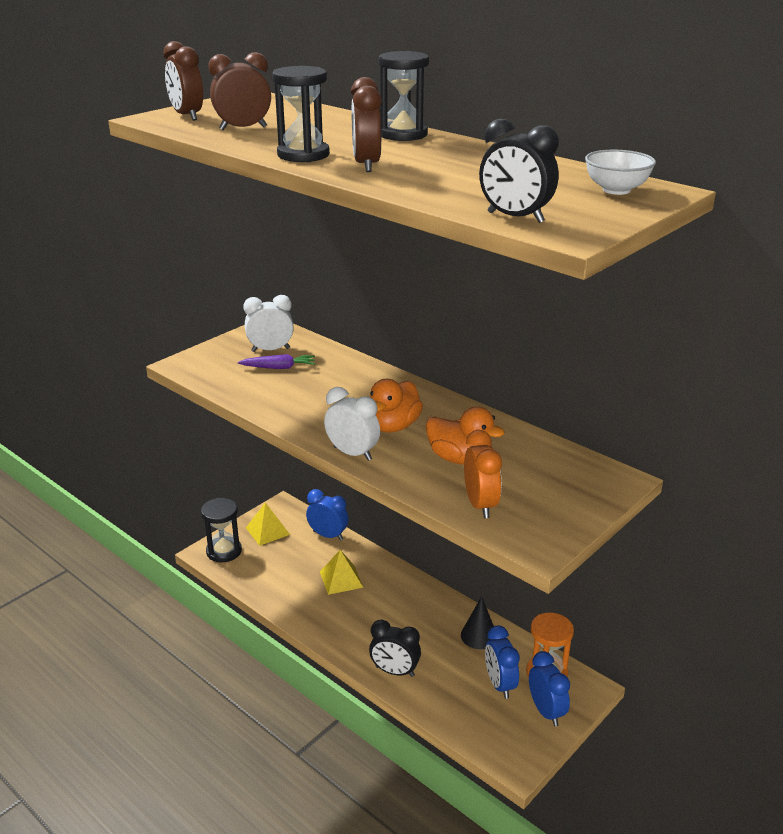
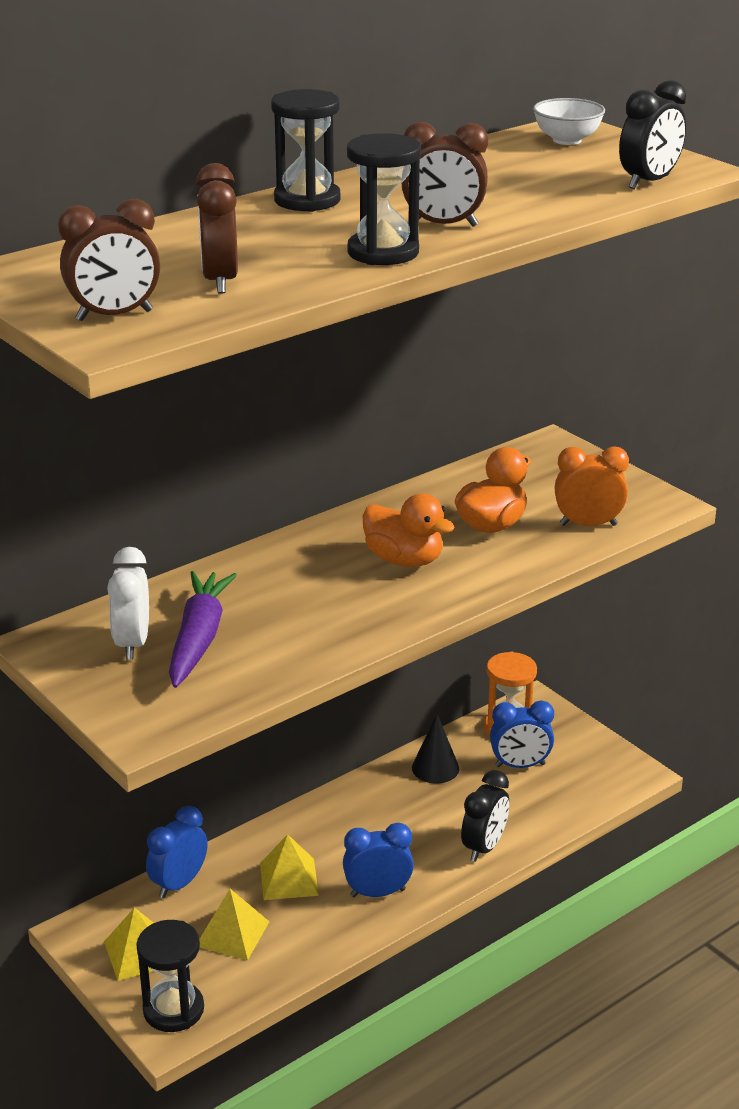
camera: 80 degrees left, 0 degrees up
purple carrot [238,354,315,369] -> purple carrot [169,571,237,688], size x1.63
white clock [324,387,380,461] -> none
blue clock [529,651,570,726] -> blue clock moved to [343,823,414,898]
none -> yellow pyramid [199,889,270,960]

